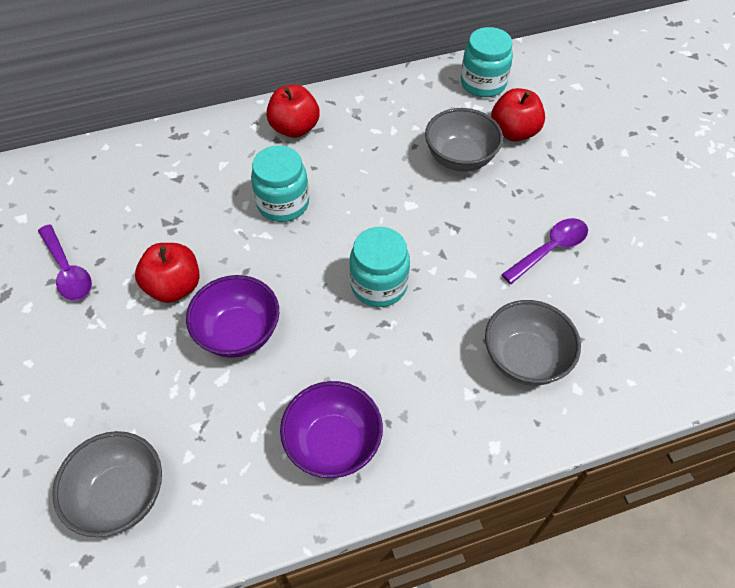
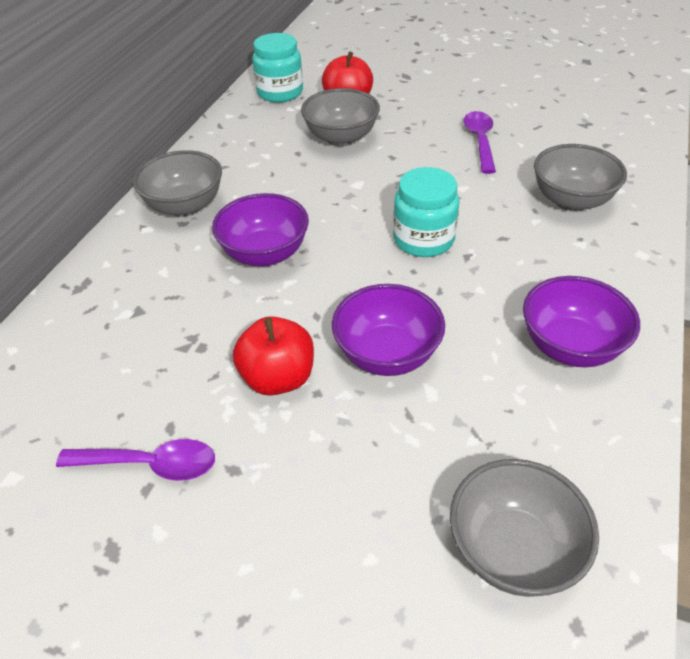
camera: 50 degrees left, 10 degrees down
turquoise jar [251,145,309,222] -> purple bowl [212,193,309,266]
red apple [266,85,319,138] -> grey bowl [133,150,222,217]

